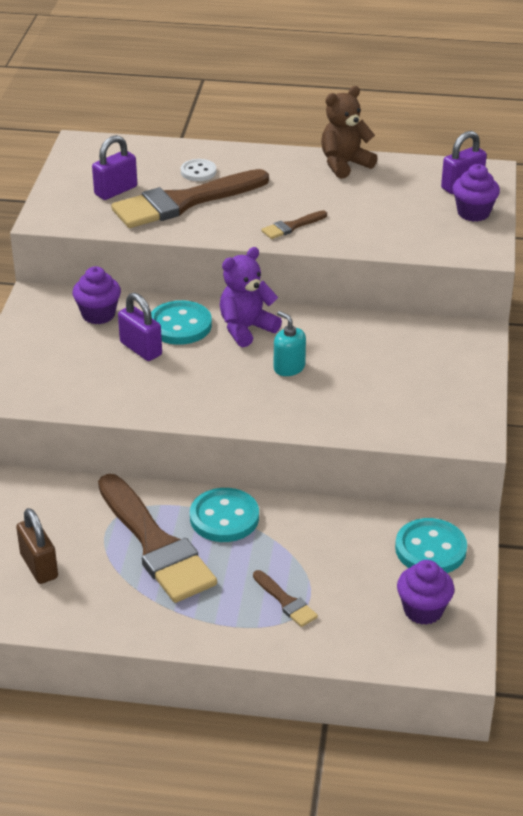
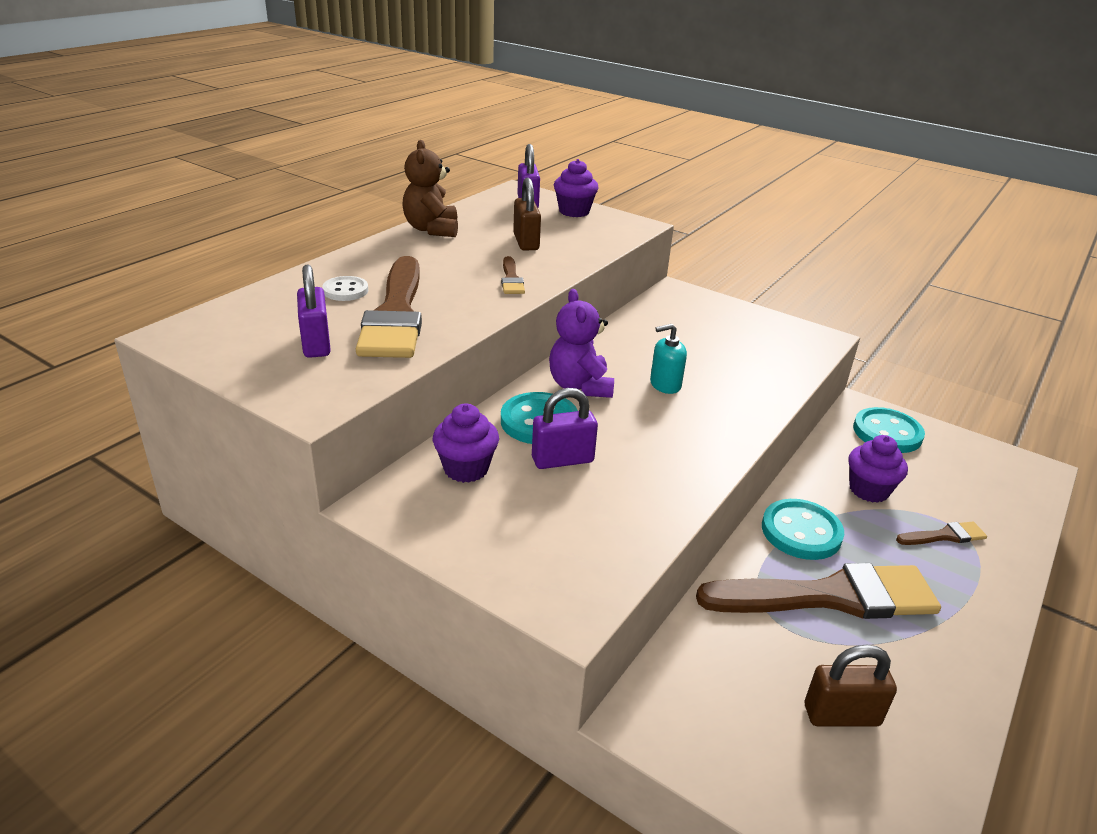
camera: 65 degrees left, 5 degrees down
purple cupcake [397,560,455,625] -> purple cupcake moved to [848,435,908,503]
none -> brown padlock [513,178,541,251]

